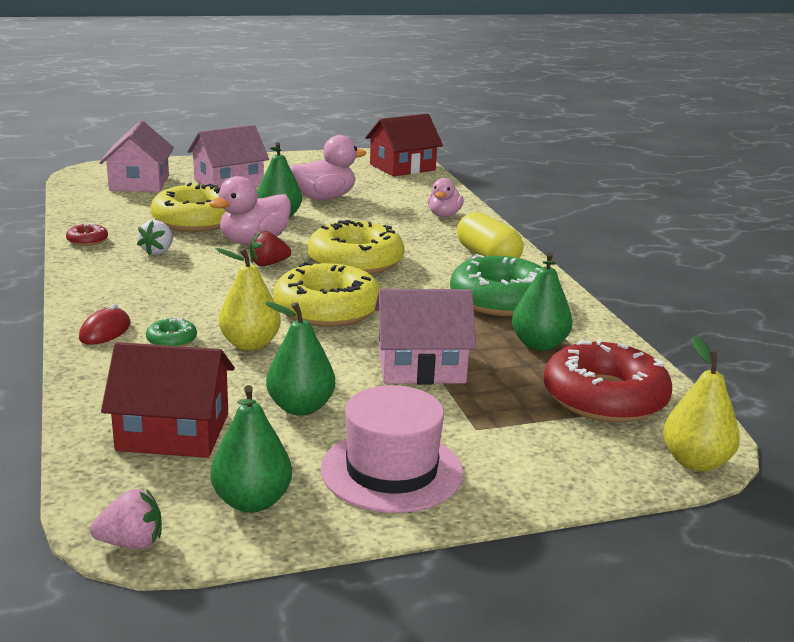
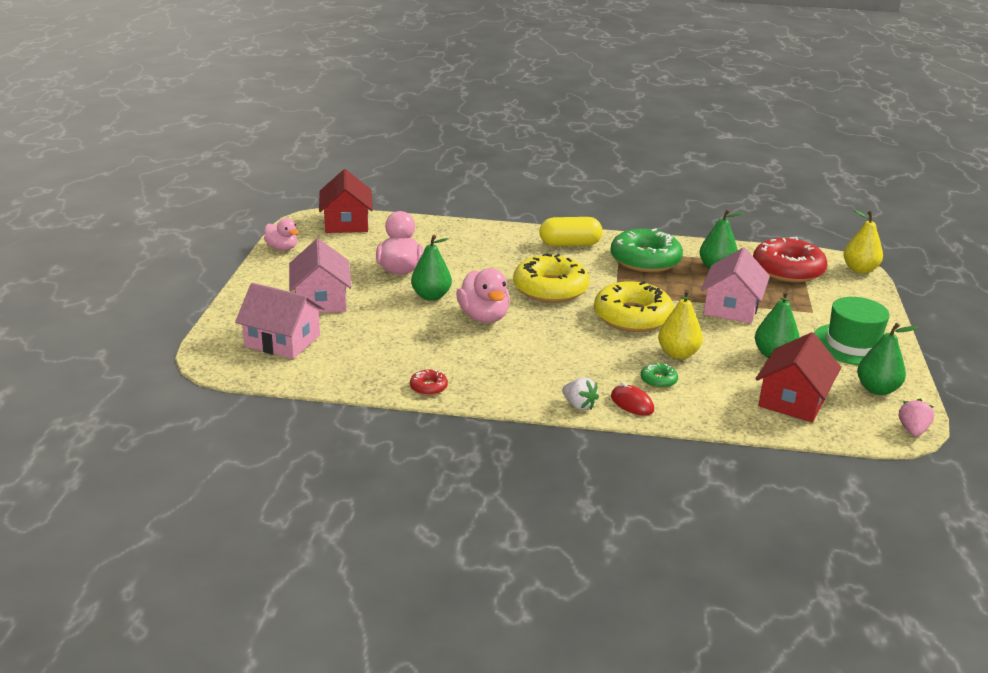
camera: 65 degrees left, 5 degrees up
white strawberry [137,220,173,255] -> white strawberry moved to [562,378,599,410]
yellow donut [150,183,226,232] -> none
red strawberry [250,231,291,266] -> none
pink hat [321,385,463,513] -> green hat [813,297,890,365]
pink duck [428,178,464,217] -> pink duck moved to [264,218,299,251]

